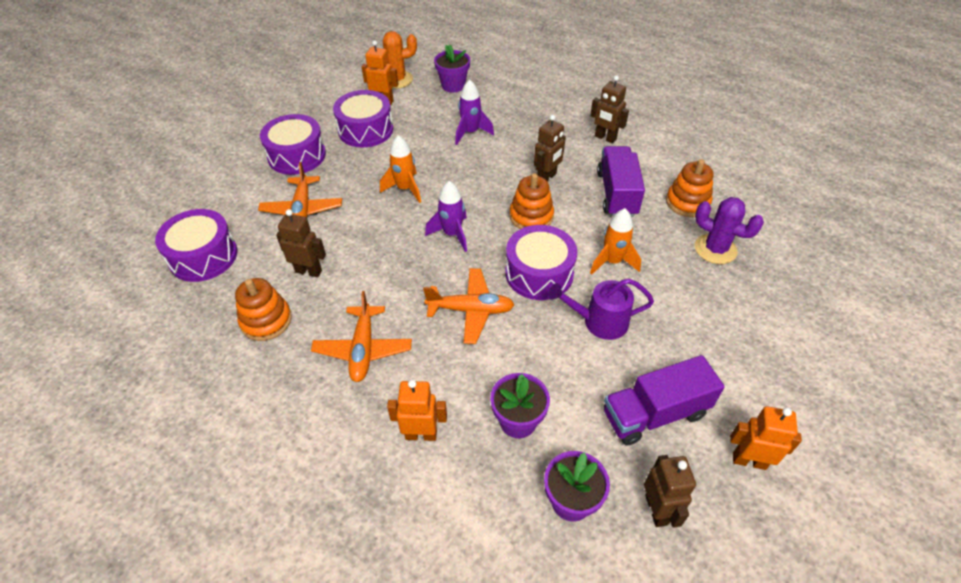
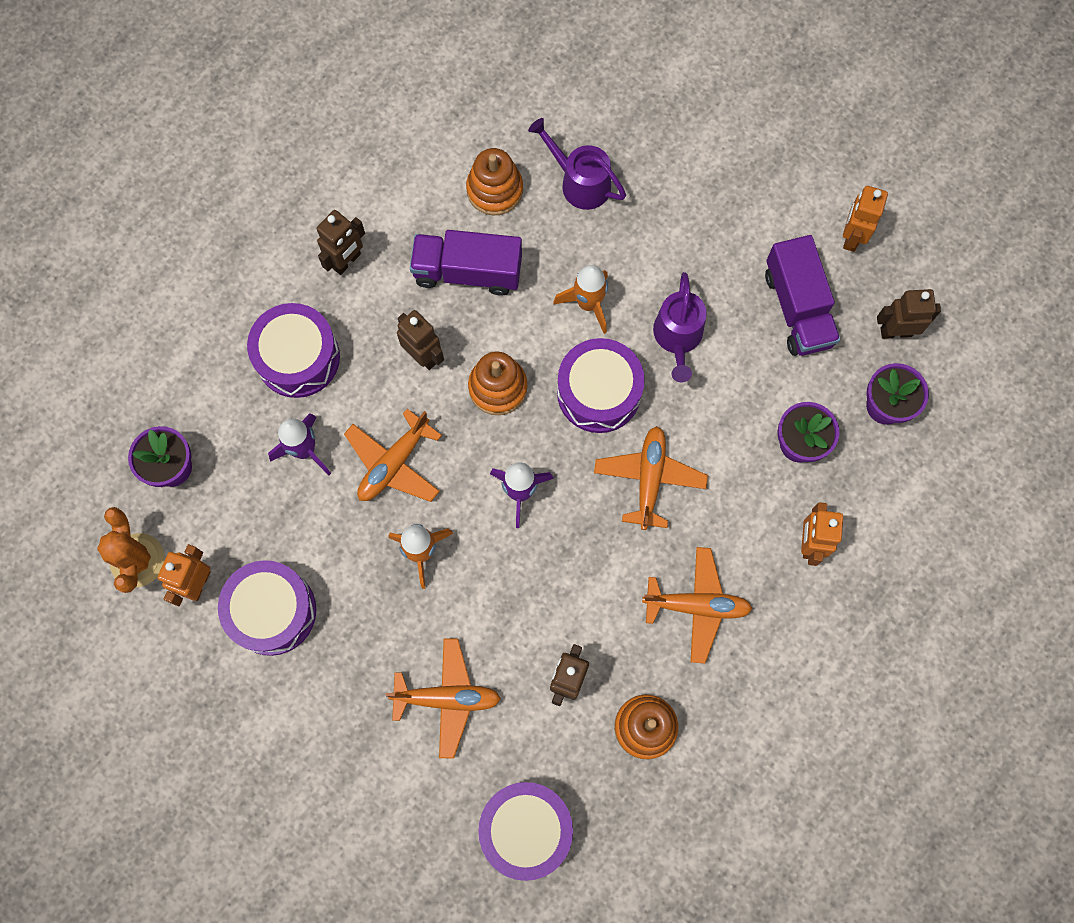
camera: 85 degrees left, 25 degrees up
purple drum [260,114,326,175] -> purple drum moved to [247,303,340,398]
purple cactus [695,197,764,264] -> purple watering can [528,118,626,210]
none -> orange plane [344,409,442,502]

